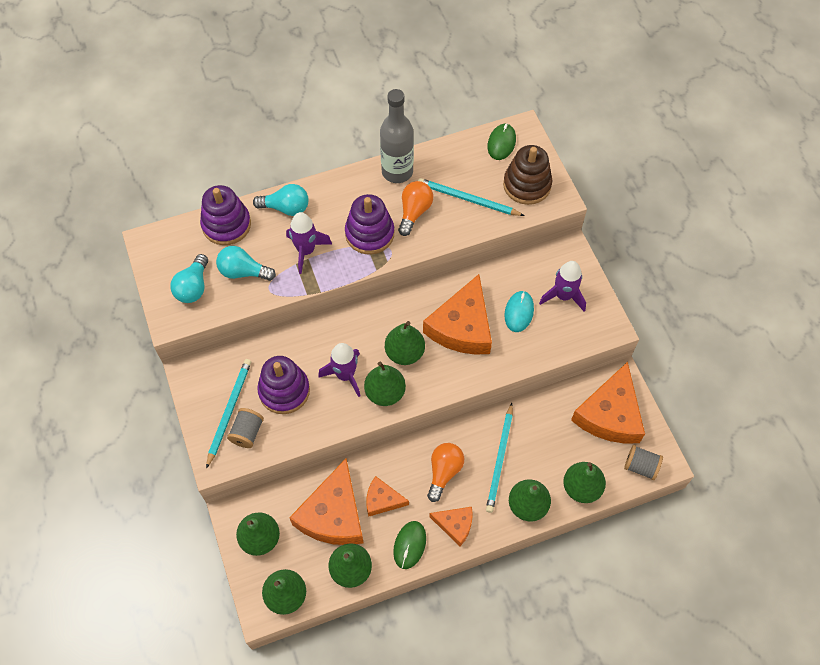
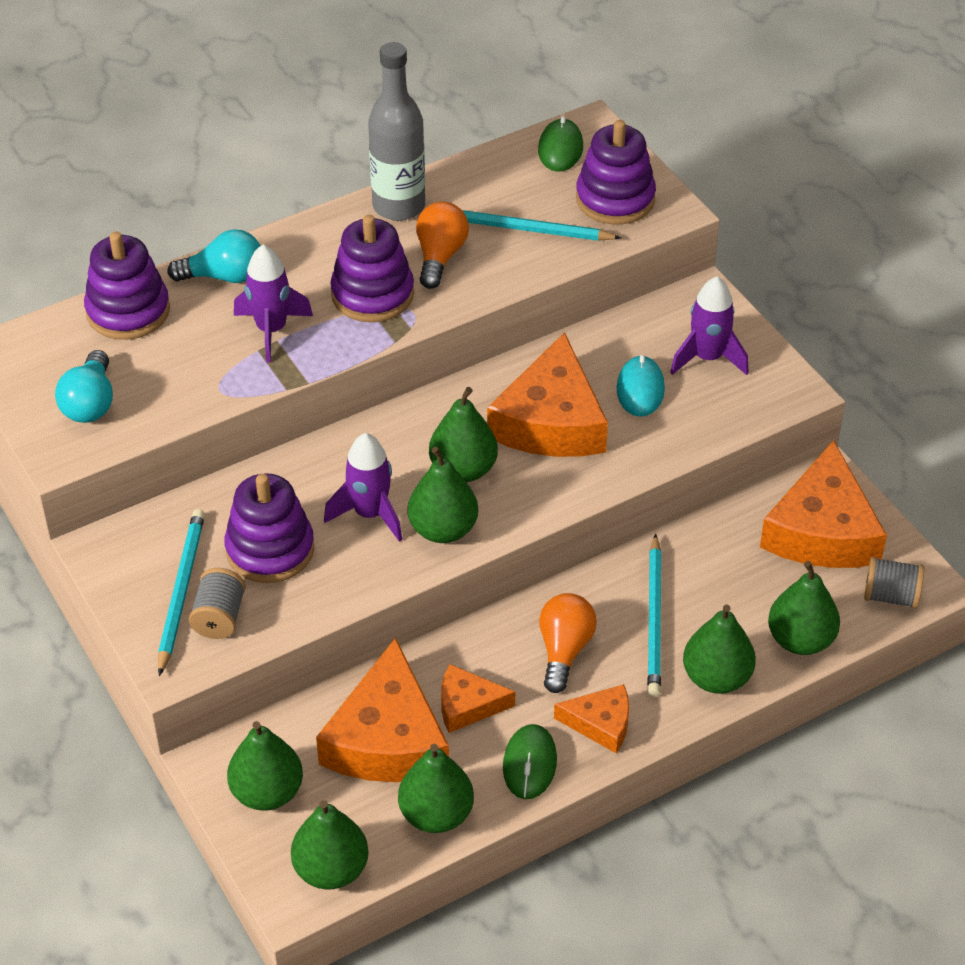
camera: 10 degrees left, 15 degrees down
turquoise light bulb [216,246,276,281] -> none
brown stacking toy [503,145,552,205] -> purple stacking toy [576,120,656,224]

